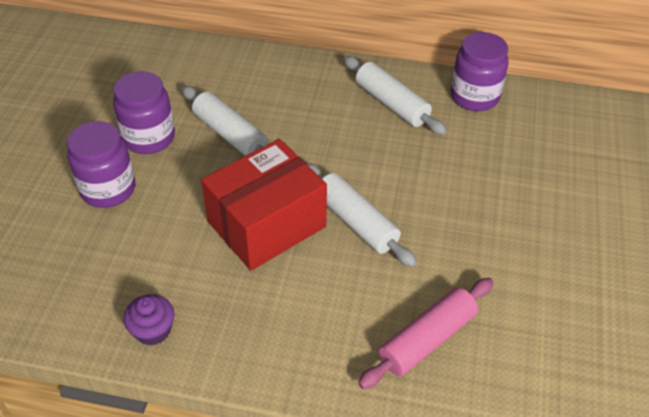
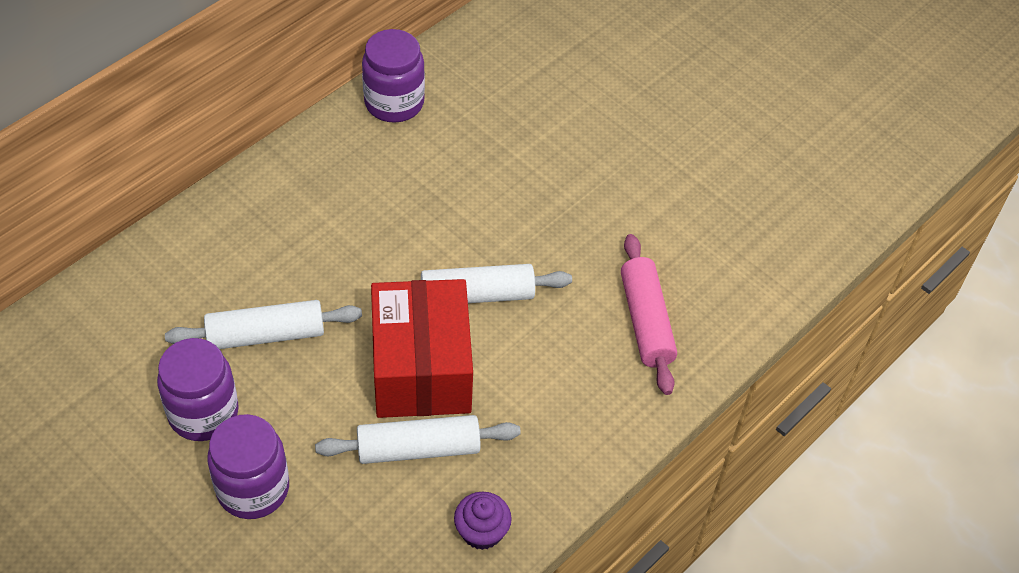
camera: 60 degrees left, 5 degrees up
white rolling pin [344,56,447,135] -> white rolling pin moved to [315,415,521,464]

